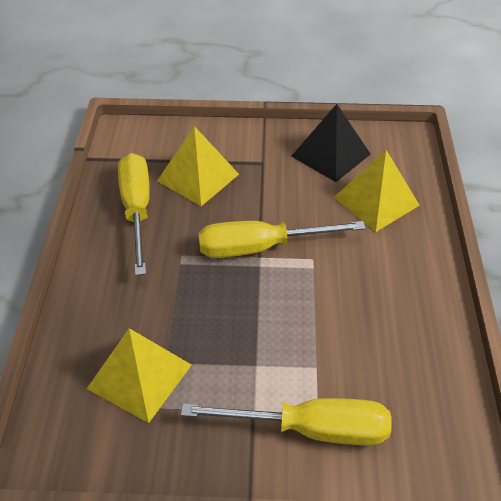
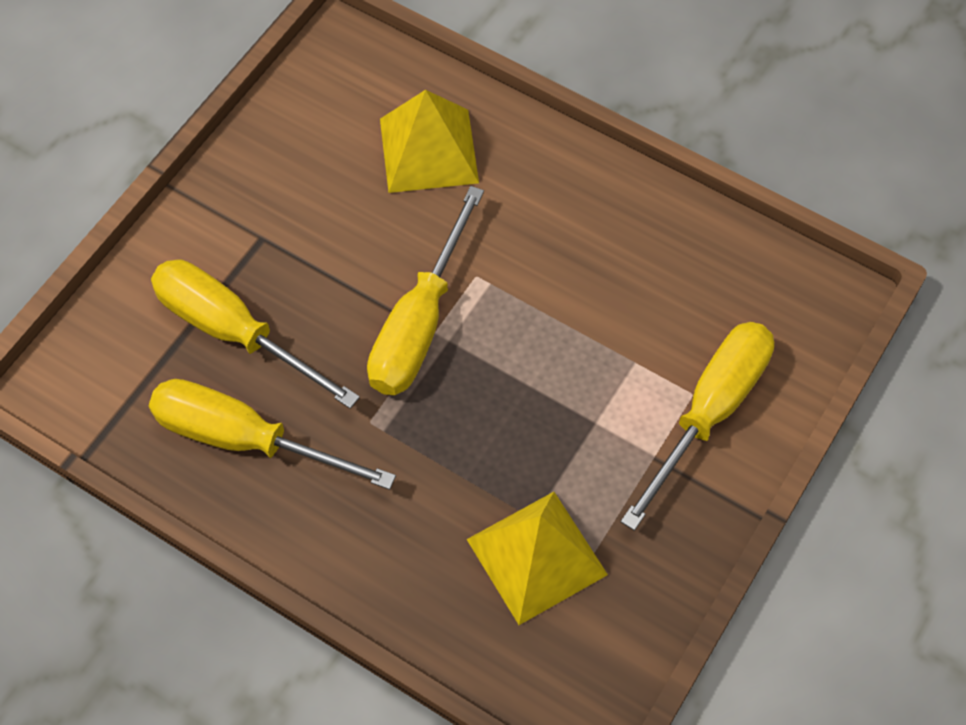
camera: 60 degrees left, 15 degrees up
yellow pyramid [157,126,239,206] -> yellow screwdriver [151,259,360,409]
black pyramid [292,104,370,182] -> none

